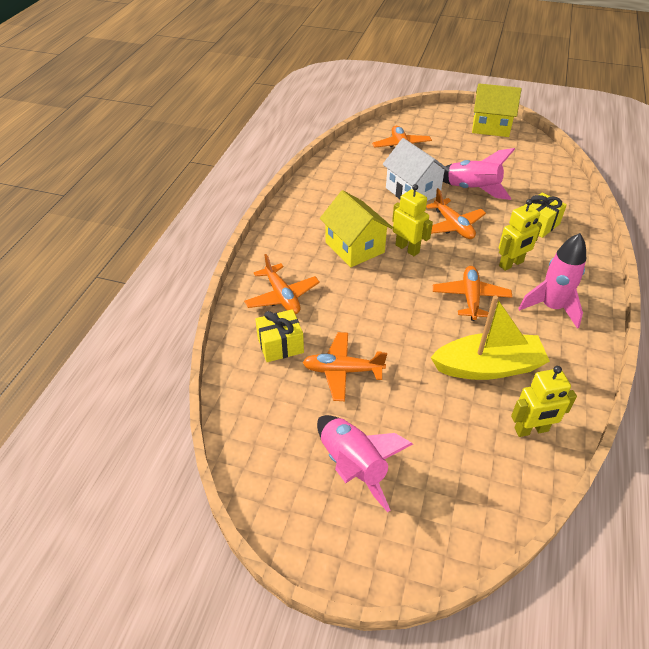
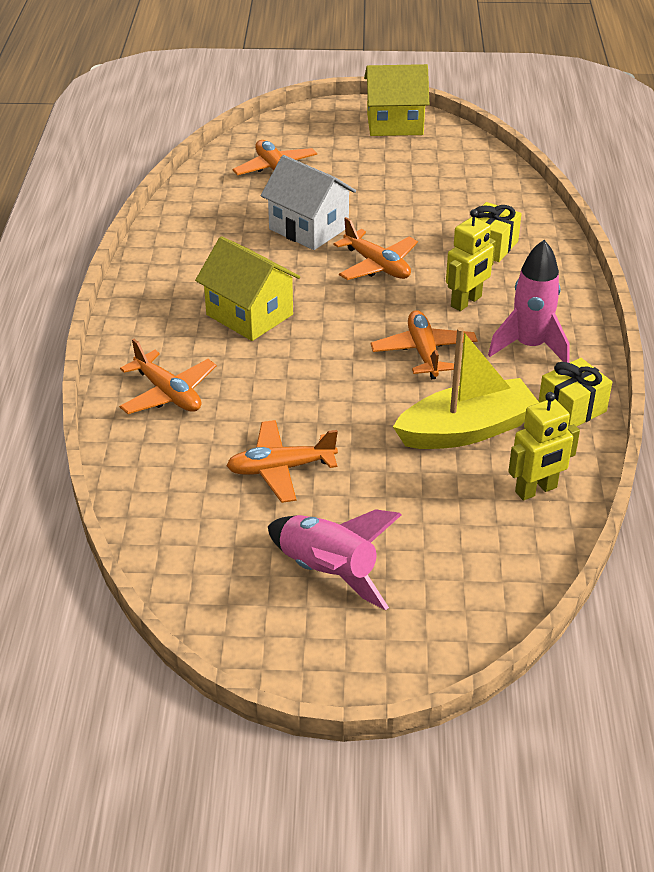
camera: 15 degrees left, 5 degrees down
yellow gift [255,309,304,362] -> yellow gift moved to [538,358,612,426]
yellow robot [392,184,433,256] -> none
pink rocket [443,148,515,200] -> none

